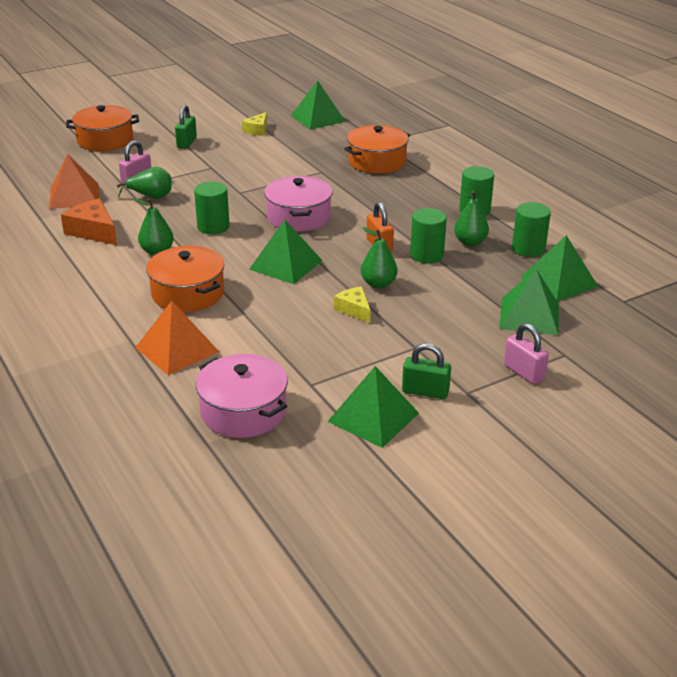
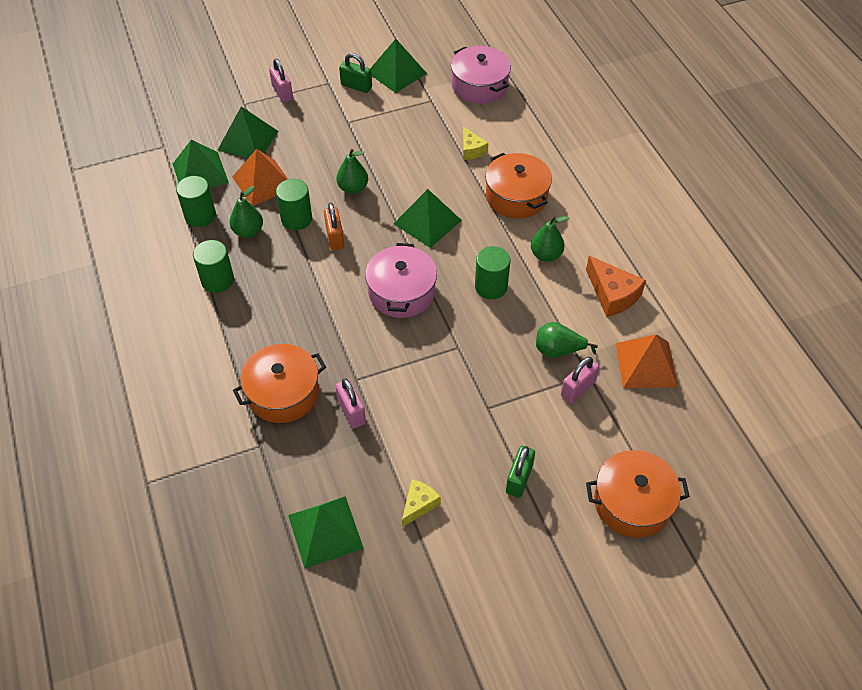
camera: 170 degrees left, 20 degrees up
orange pyramid [135,301,219,375] -> orange pyramid moved to [232,149,288,206]
yellow cheese [334,287,370,323] -> yellow cheese moved to [463,126,488,160]
none -> pink padlock [336,378,366,428]

